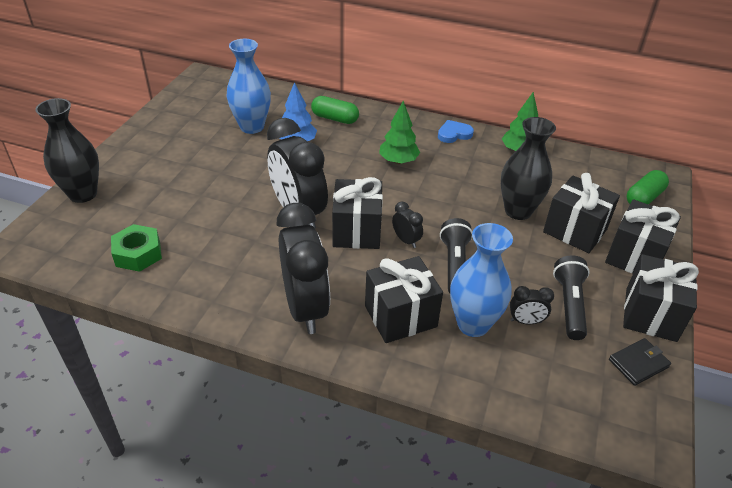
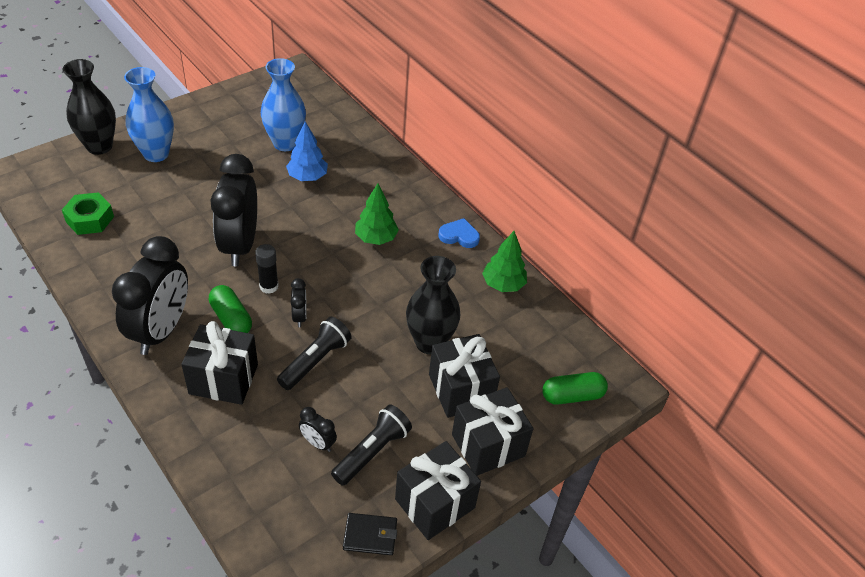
camera: 30 degrees right, 5 degrees up
green capsule [311,96,359,124] -> green capsule moved to [209,285,252,333]
black gift [332,177,383,249] -> black glue stick [255,244,279,294]
blue vase [450,223,513,337] -> blue vase moved to [124,67,174,162]

